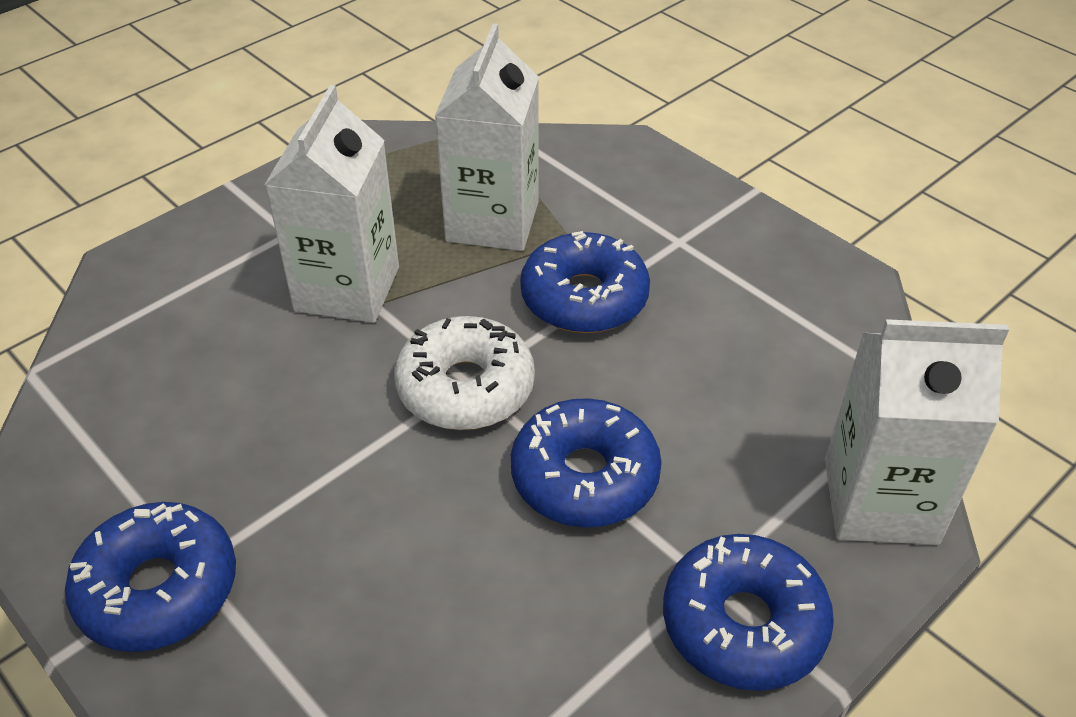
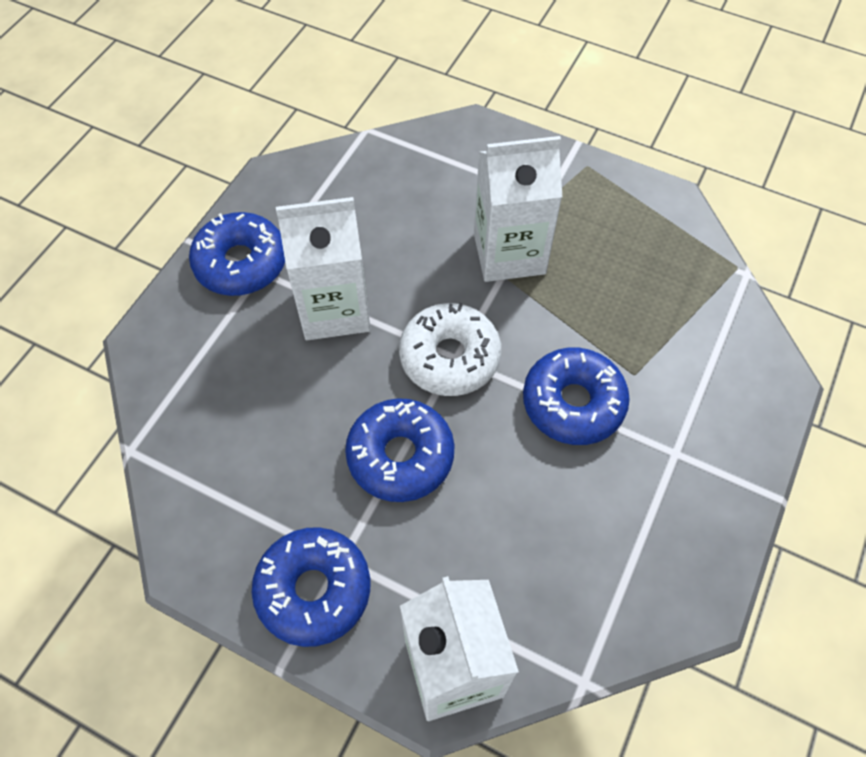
camera: 70 degrees right, 15 degrees up
white carton [435,23,539,251] -> white carton moved to [276,197,371,340]

